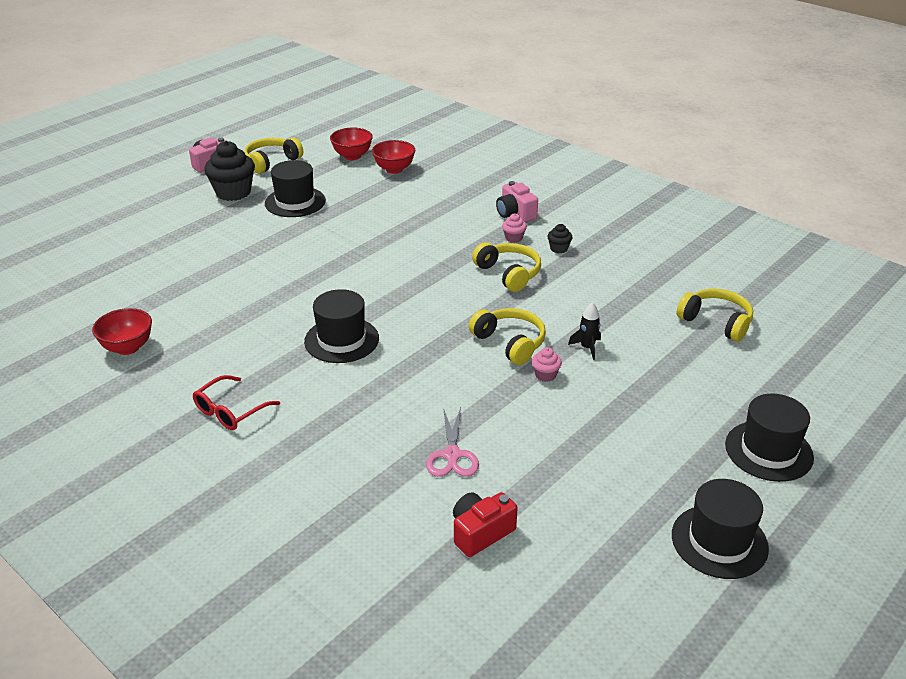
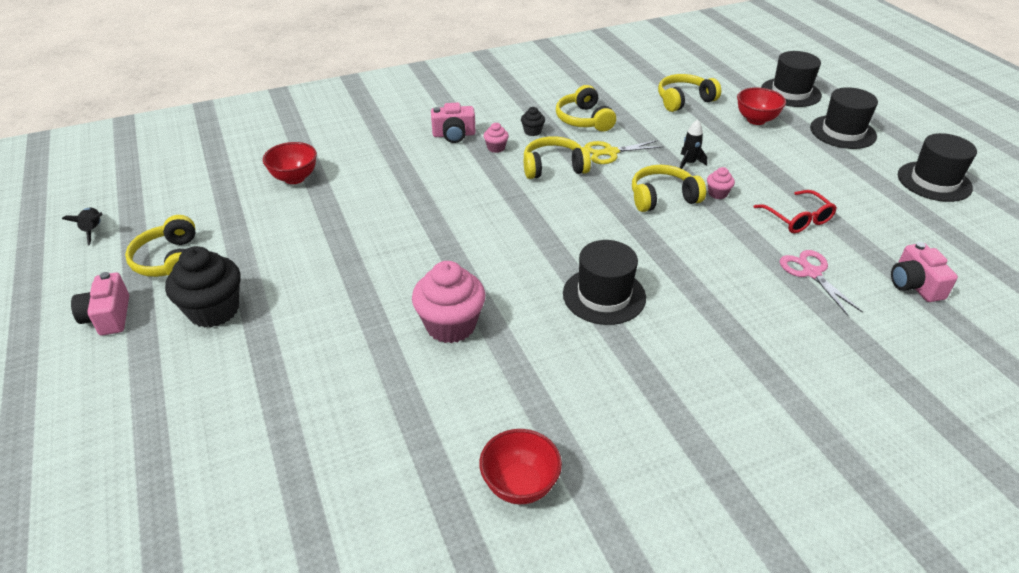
camera: 65 degrees left, 5 degrees up
red glasses [193,375,280,430] -> red glasses moved to [753,190,837,233]
black hat [265,160,326,217] -> black hat moved to [761,51,822,107]
red bowl [330,127,373,160] -> red bowl moved to [737,87,786,125]
pink scissors [426,408,479,477] -> pink scissors turned 135 degrees counterclockwise [780,250,863,316]
red camera [453,492,518,557] -> pink camera [891,242,958,302]
none -> black rocket [62,208,103,246]
none -> pink cupcake [412,261,485,343]
none -> yellow headphones [556,85,616,132]
none -> yellow scissors [584,140,663,164]

